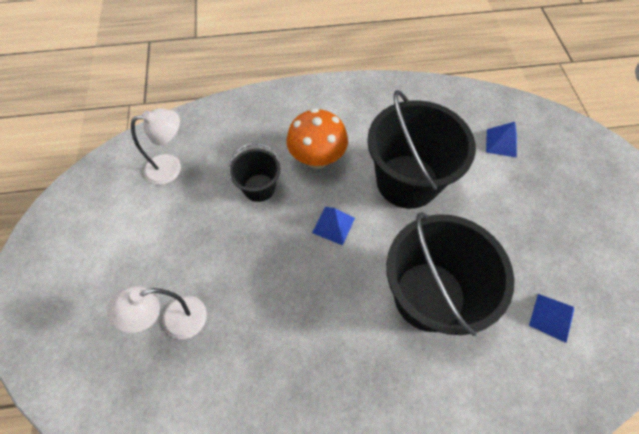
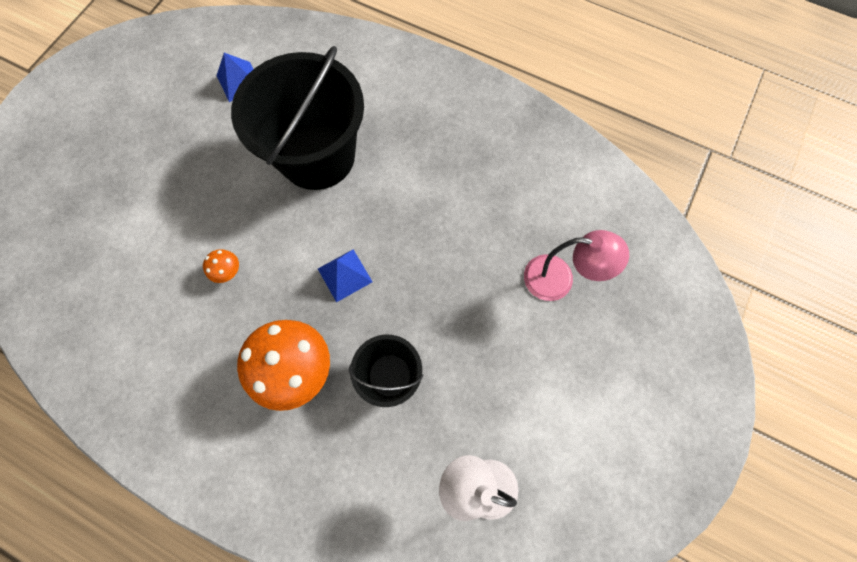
camera: 145 degrees left, 10 degrees up
white lamp [107,286,207,339] -> pink lamp [524,230,629,301]
black bucket [367,90,476,209] -> orange mushroom [203,249,239,283]
blue pyramid [486,122,517,158] -> none

